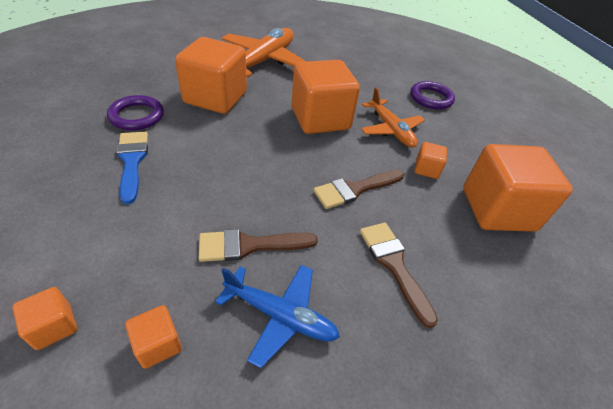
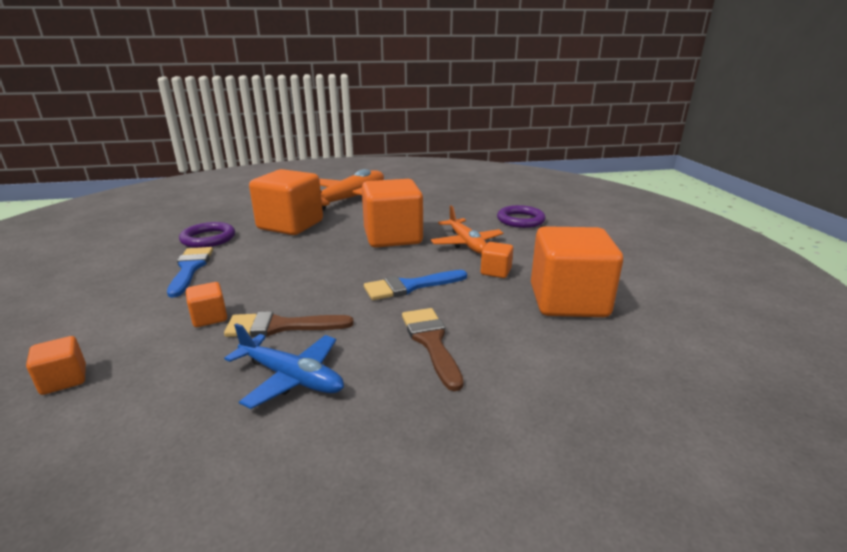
camera: 10 degrees right, 20 degrees down
orange cube [125,305,182,369] -> orange cube moved to [186,282,227,327]
brown brush [313,170,404,209] -> blue brush [364,270,467,300]

